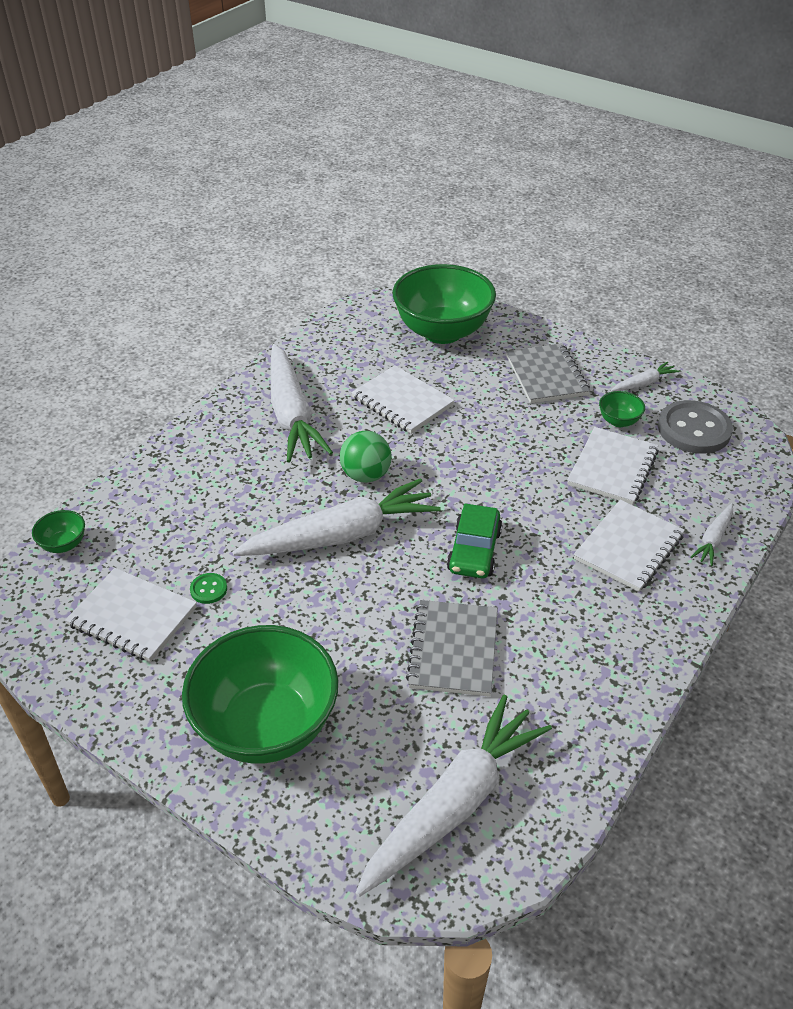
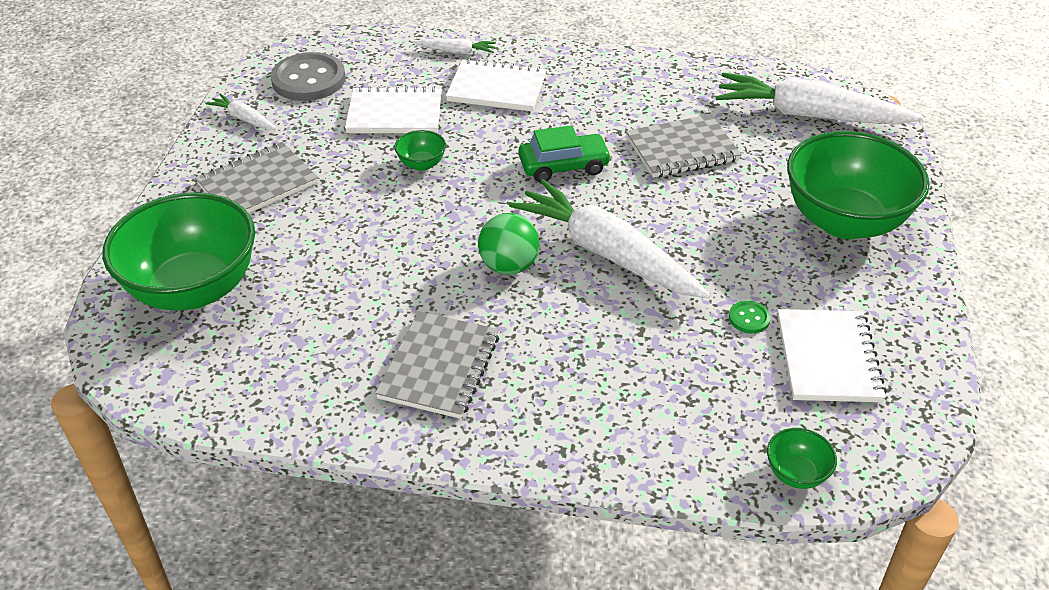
camera: 115 degrees left, 0 degrees up
white carrot [271,344,333,463] -> grey notebook [375,311,499,419]
white notebook [351,365,455,434] -> none
green bowl [599,391,645,427] -> green bowl moved to [394,130,446,171]

